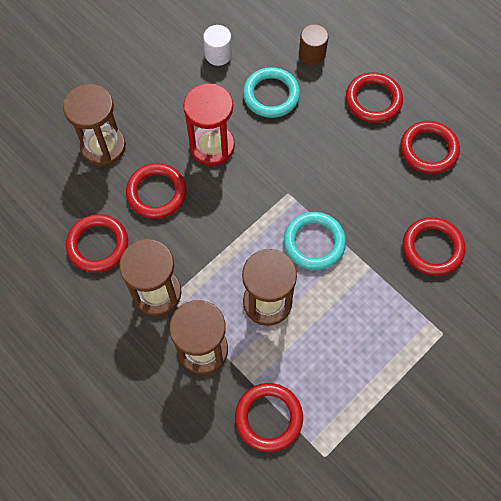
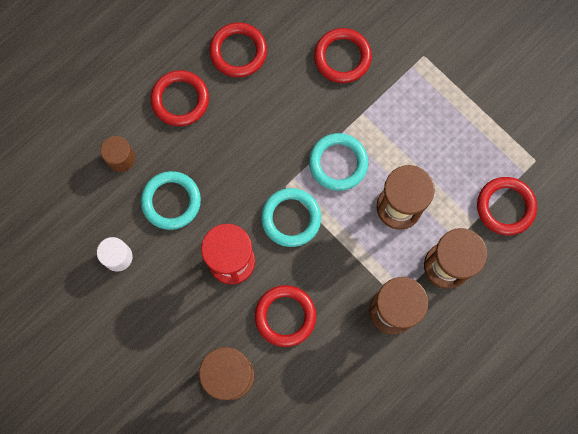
camera: 90 degrees left, 10 degrees up
red ring [66,214,128,273] -> none
none -> turquoise ring [261,188,321,247]

